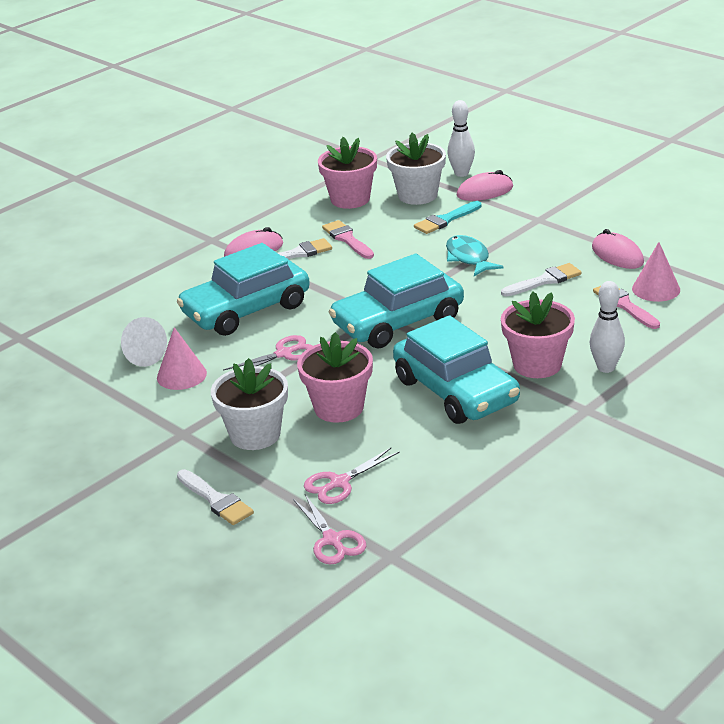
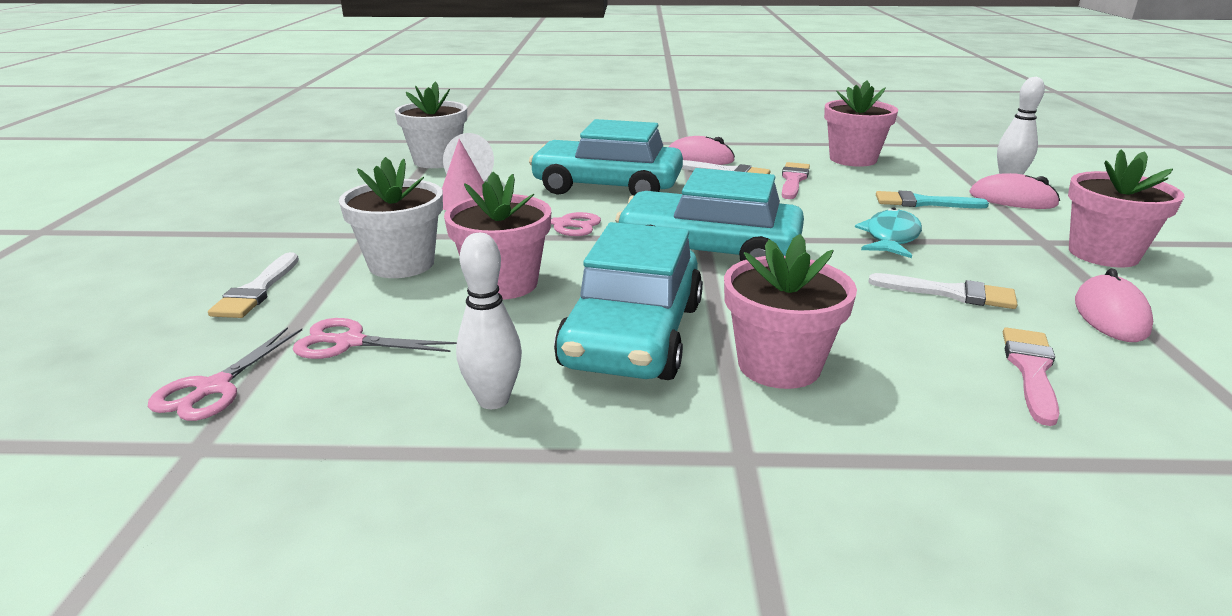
camera: 45 degrees right, 5 degrees down
white flower pot [386,133,446,205] -> white flower pot moved to [394,82,467,168]
white bowling pin [590,281,625,373] -> white bowling pin moved to [456,233,522,409]
pink cone [632,242,680,302] -> none
none -> pink flower pot [1068,149,1185,267]

